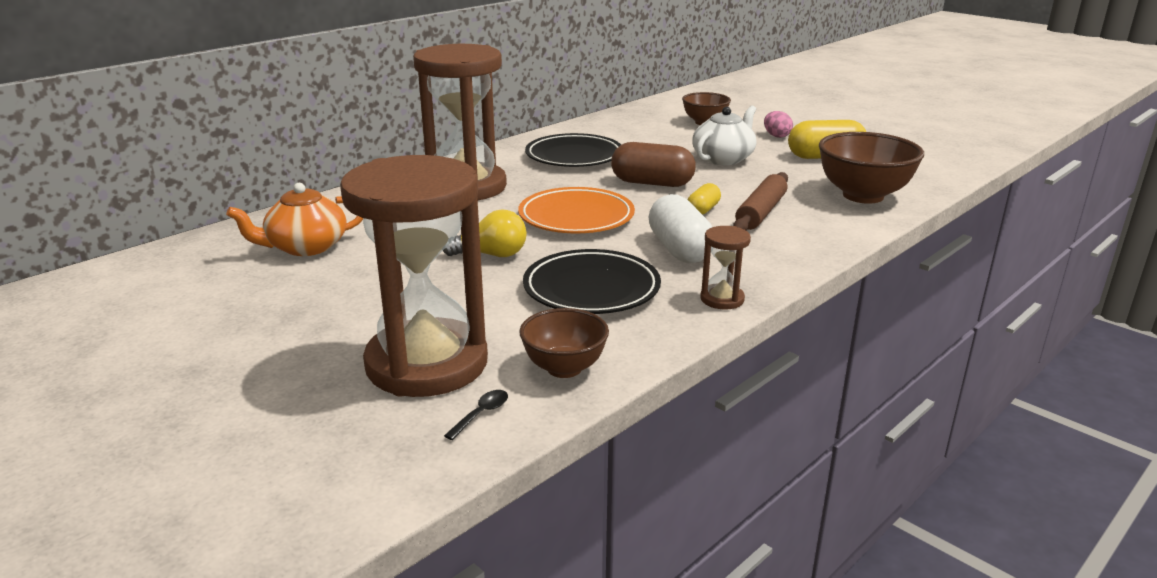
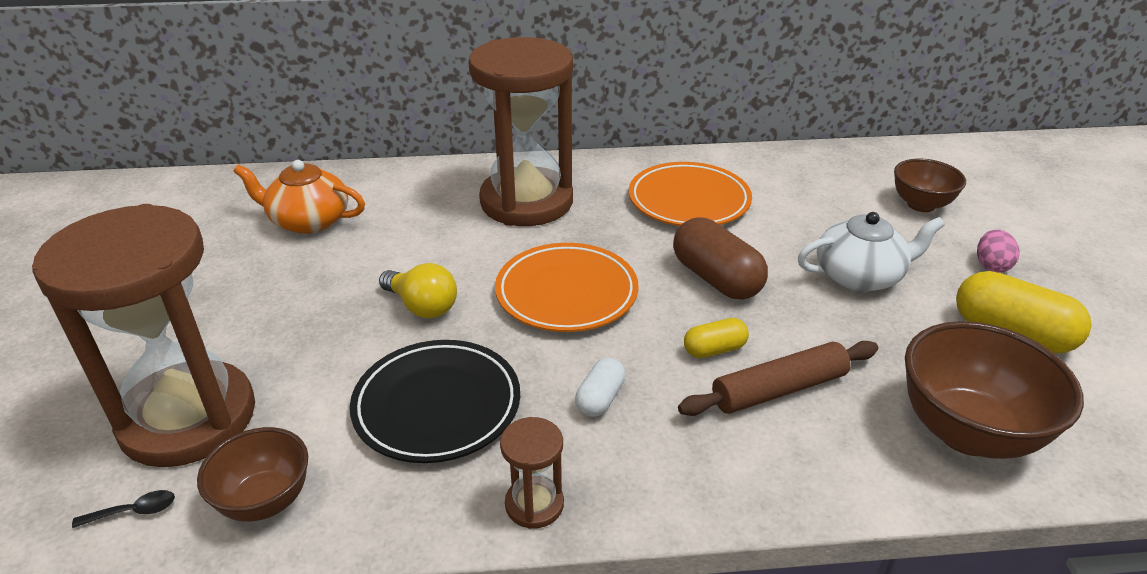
camera: 40 degrees right, 10 degrees up
black plate [525,133,621,167] -> orange plate [629,162,752,226]
white capsule [649,194,712,263] -> white capsule [575,357,626,417], size x0.55

